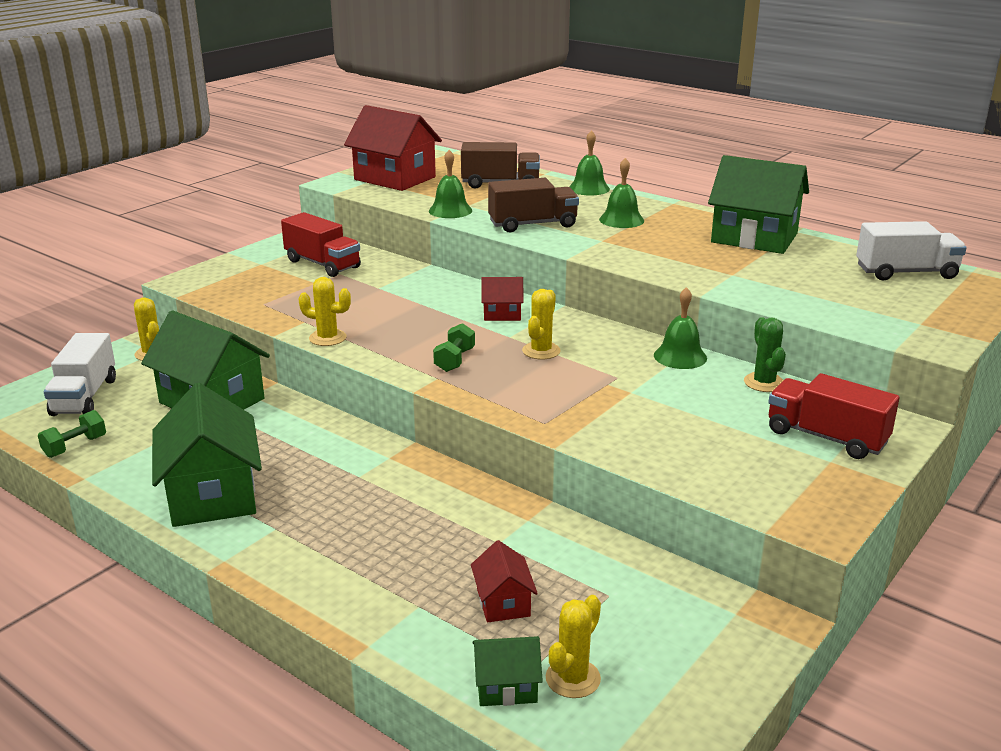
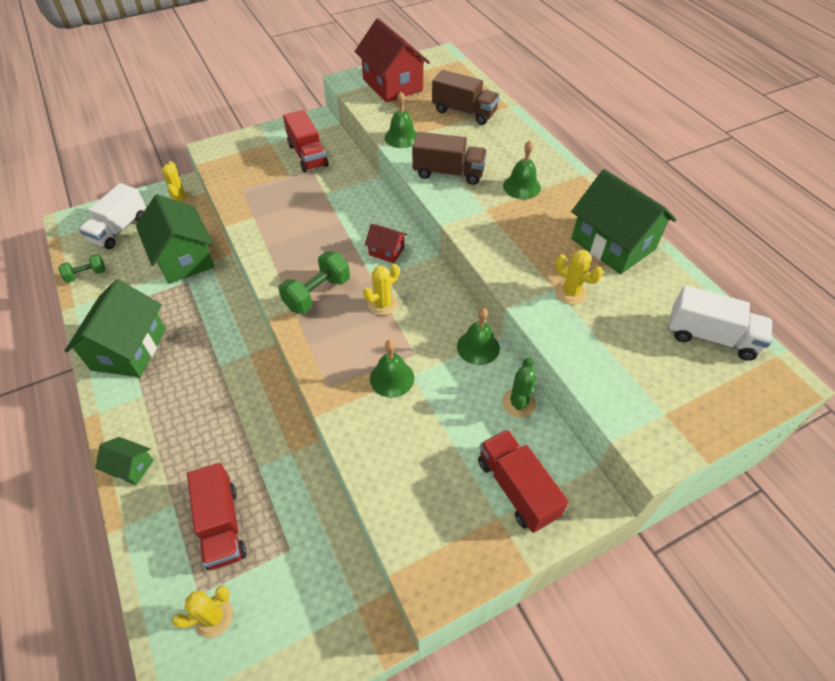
camera: 25 degrees right, 25 degrees up
yellow cactus [298,277,351,346] -> yellow cactus moved to [555,250,603,304]
green dumbbell [433,323,475,372] -> green dumbbell [279,251,350,314], size x1.60
red house [471,540,538,622] -> red truck [187,463,247,570]
green house [472,636,543,706] -> green house moved to [95,437,154,485]
green bell [569,130,610,196] -> green bell moved to [370,340,414,398]

